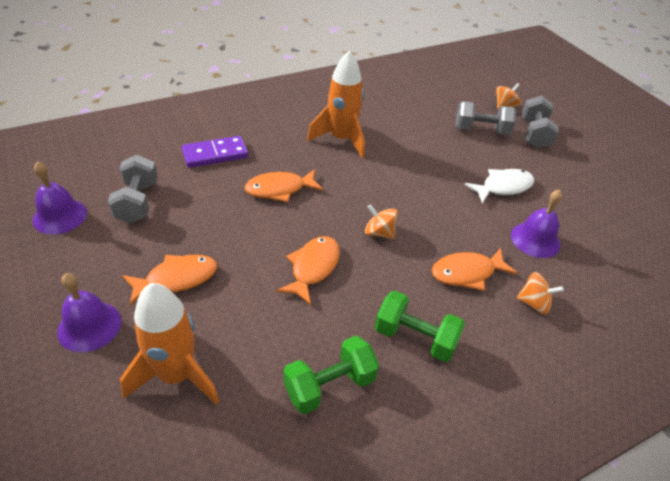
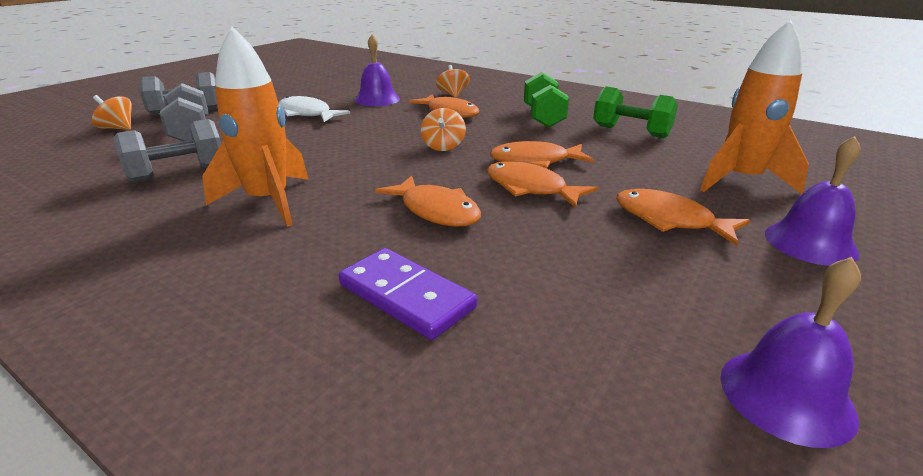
camera: 115 degrees left, 15 degrees down
grey dumbbell [108,155,158,223] -> grey dumbbell moved to [113,119,221,182]
none -> orange fish [487,161,598,208]

